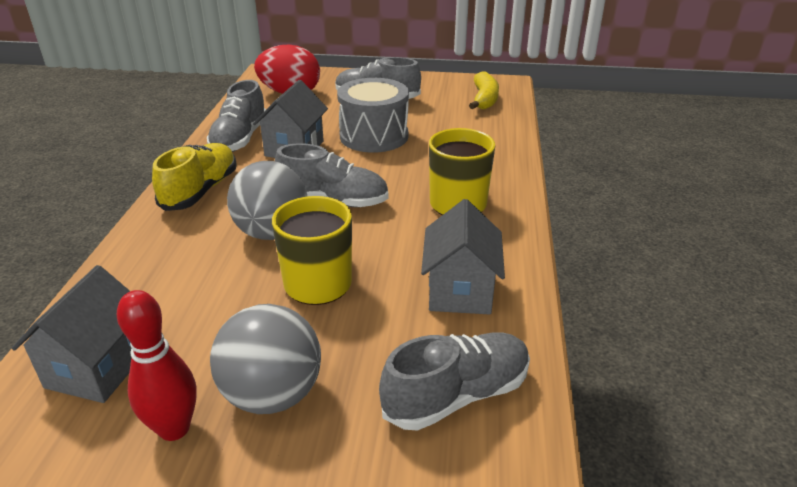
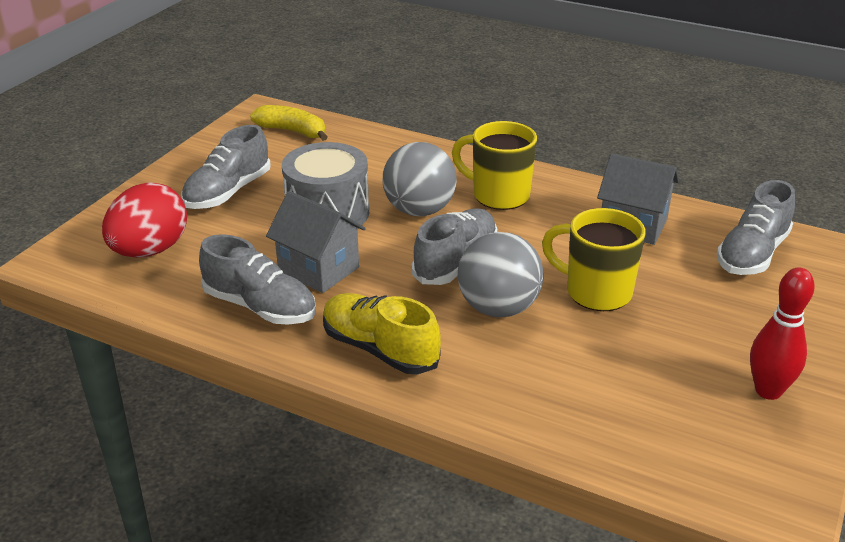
camera: 70 degrees left, 0 degrees up
grey house [12,265,132,403] -> none
grey ball [210,304,321,414] -> grey ball moved to [383,142,457,216]
grey shoe [379,332,530,431] -> grey shoe turned 135 degrees counterclockwise [717,180,795,275]

